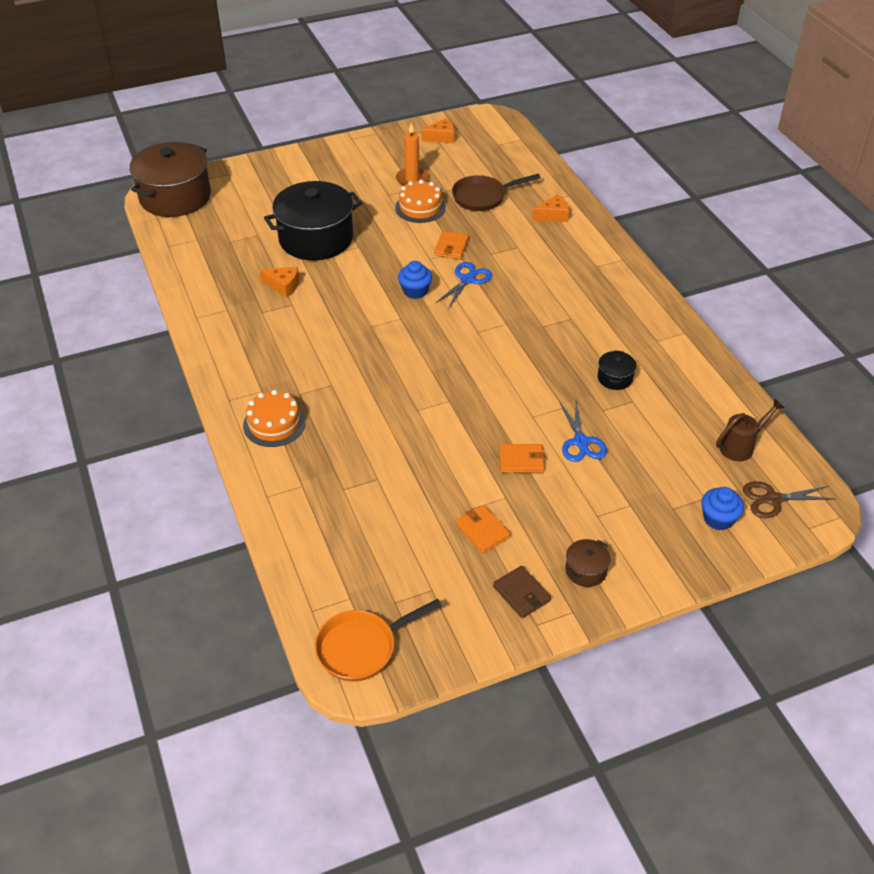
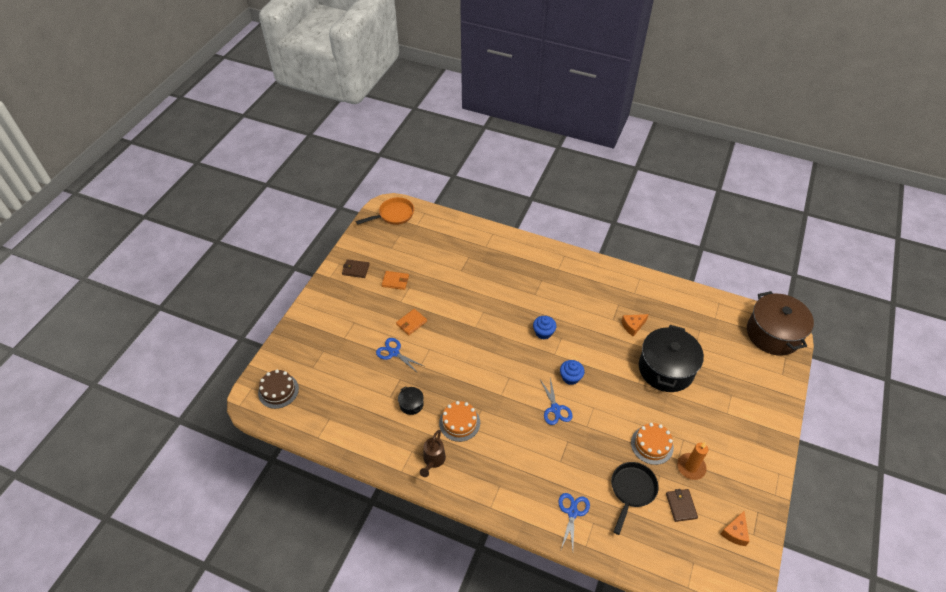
camera: 135 degrees right, 5 degrees up
orange cake [243,390,306,447] -> orange cake moved to [439,401,480,442]
orange pan [315,599,442,681] -> orange pan turned 45 degrees clockwise [356,197,414,225]
orange wallet [434,231,469,259] -> none
brown pan [452,174,540,211] -> black pan [611,462,659,535]
orange cheese [532,194,569,222] -> blue scissors [558,493,590,550]
brown pot [565,539,611,587] -> none
blue cupcake [701,487,744,530] -> blue cupcake moved to [533,316,556,340]
brown watering can [716,398,785,461] -> brown watering can moved to [420,430,446,477]
brown scissors [743,481,836,518] -> brown cake [258,370,299,409]
none -> brown wallet [666,489,698,522]

